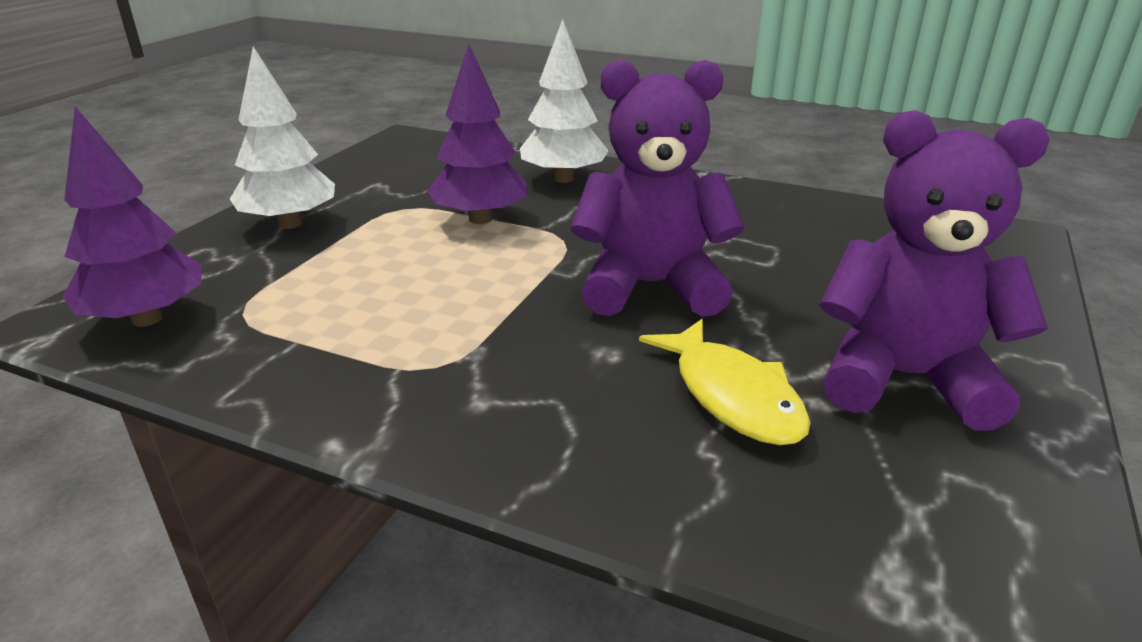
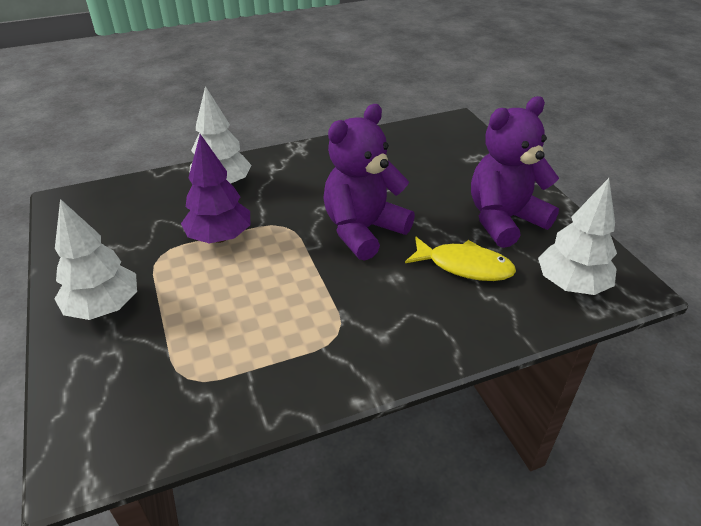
camera: 45 degrees left, 10 degrees up
purple tree [63,107,202,327] -> none
none -> white tree [538,178,617,295]

